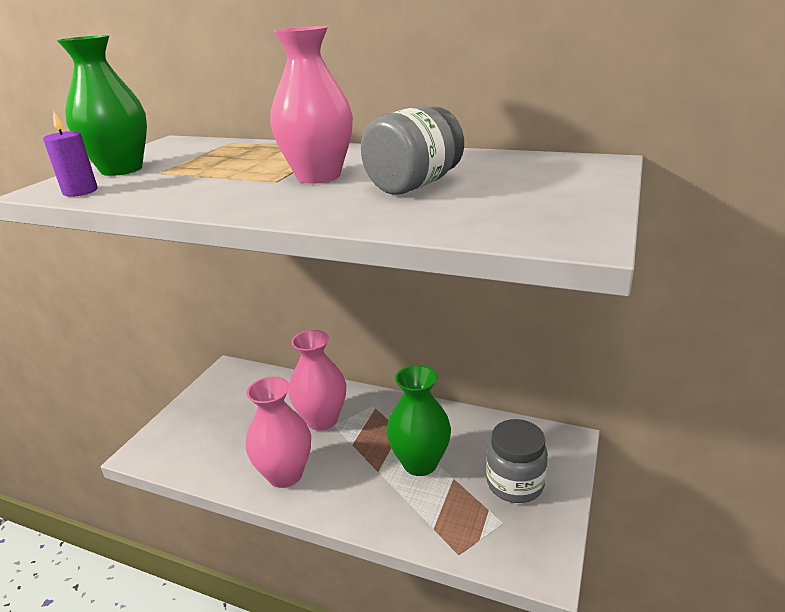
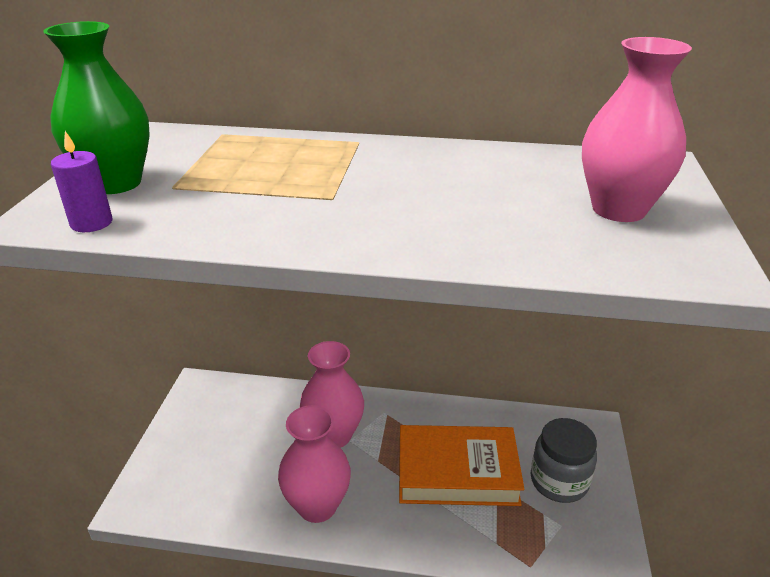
camera: 15 degrees left, 5 degrees up
pink vase [270,26,353,183] -> pink vase moved to [582,37,692,222]
grey jar [361,106,464,195] -> none
green vase [386,365,451,476] -> orange book [399,425,524,506]

